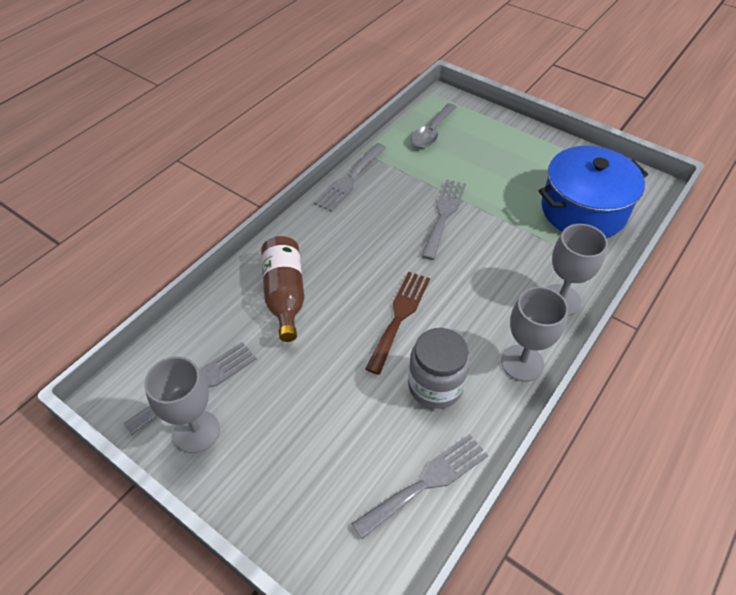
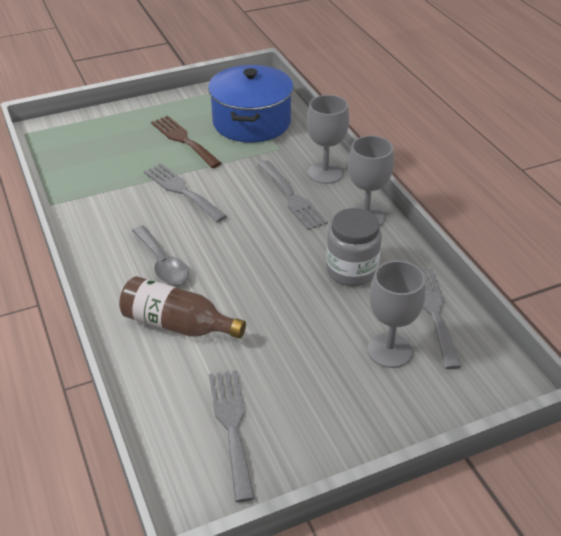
camera: 60 degrees left, 10 degrees down
grey goblet [144,357,220,453] -> grey goblet moved to [367,260,426,368]
grey fork [314,143,386,212] -> grey fork moved to [258,161,328,230]
brown fork [365,272,430,375] -> brown fork moved to [151,116,222,168]
grey spoon [411,103,456,148] -> grey spoon moved to [132,226,189,285]

